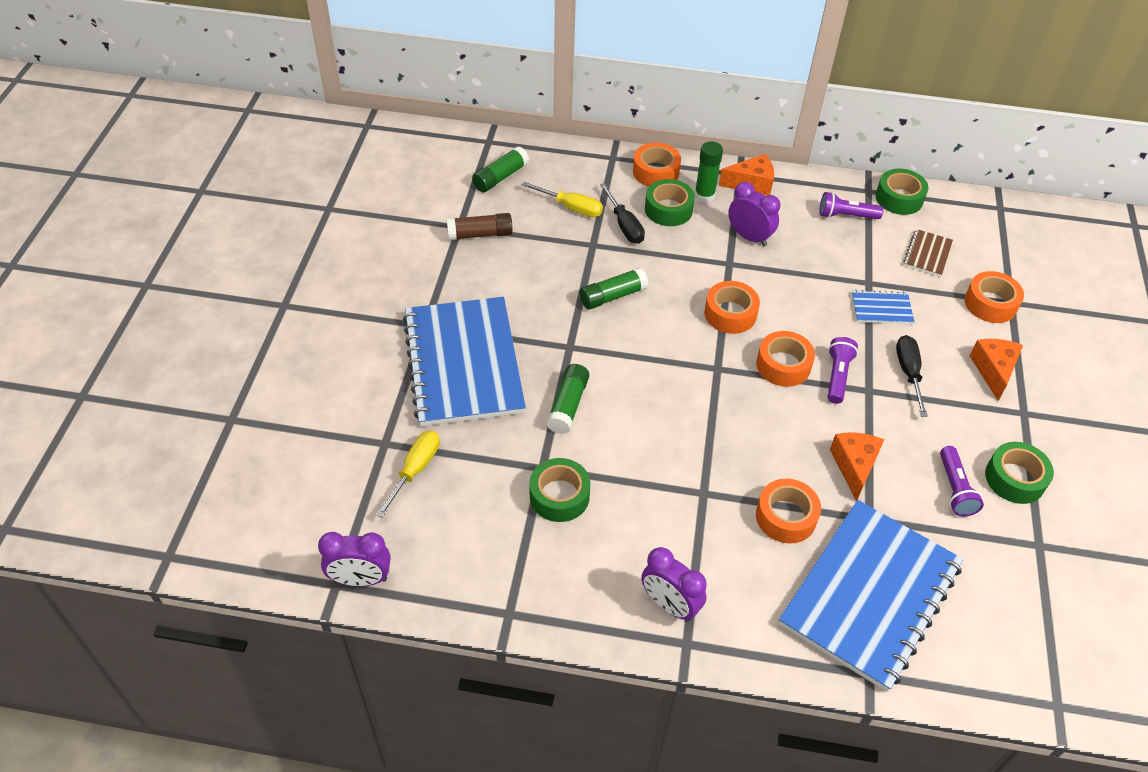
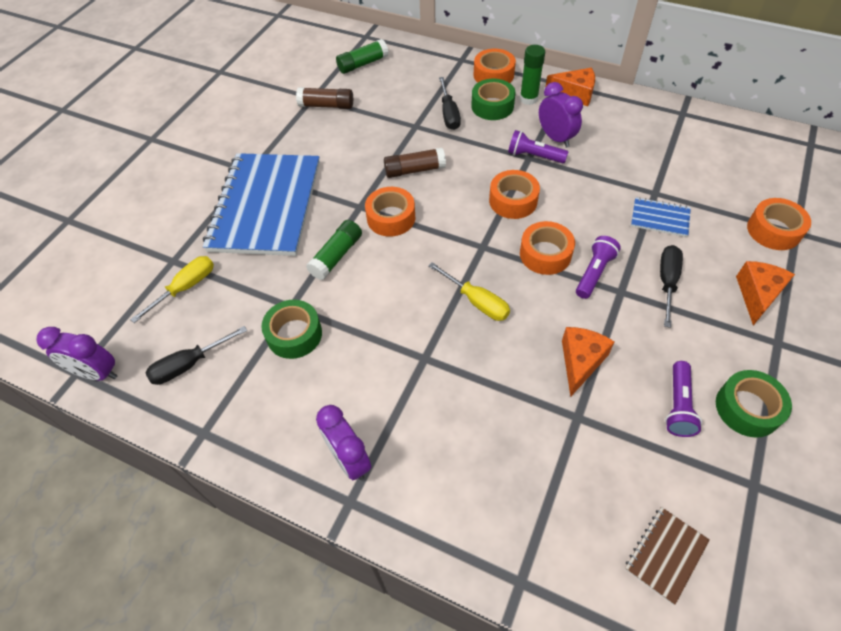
camera: 20 degrees right, 5 degrees up
yellow screwdriver [522,182,603,217] -> yellow screwdriver moved to [428,262,510,321]
green glue stick [580,268,648,309] -> brown glue stick [384,148,446,178]
orange tape [756,478,821,544] -> orange tape moved to [365,187,415,237]
blue notebook [779,500,963,692] -> none
purple flashlight [819,192,884,219] -> purple flashlight moved to [508,130,568,163]
green tape [876,169,929,215] -> none
brown notebook [903,229,953,277] -> brown notebook moved to [625,507,710,605]
none -> black screwdriver [146,326,247,385]

